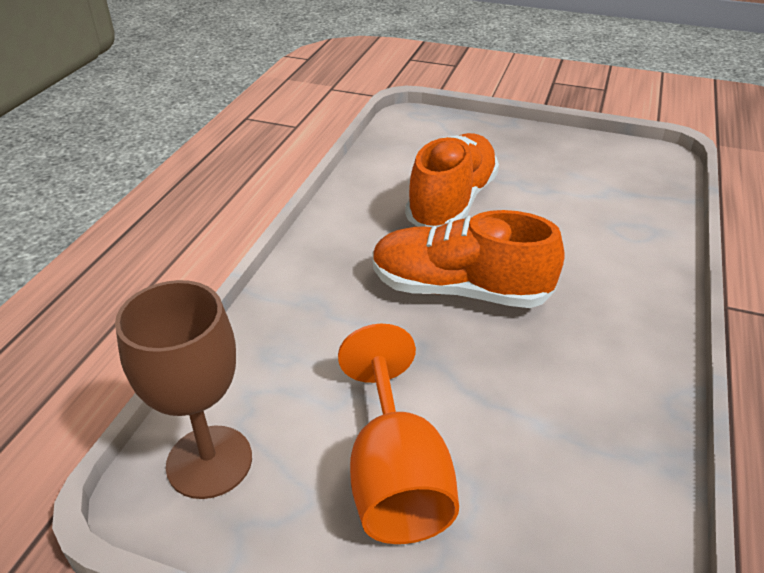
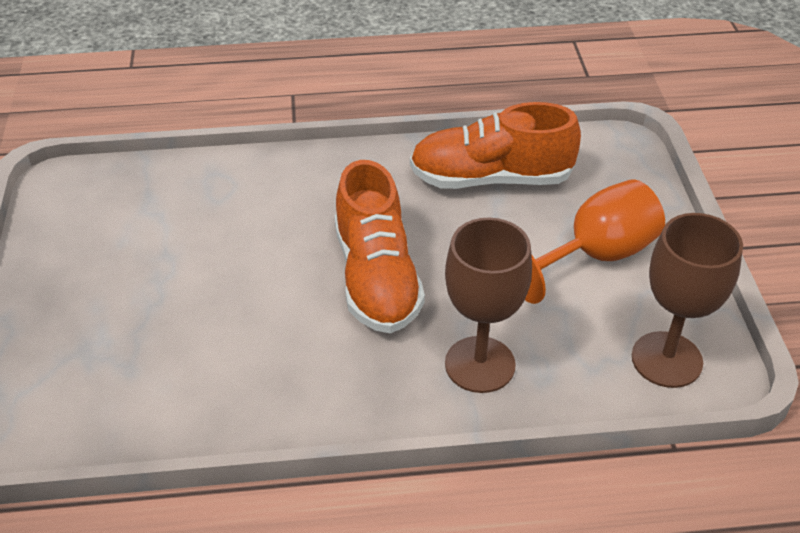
camera: 115 degrees left, 5 degrees up
orange shoe [405,133,499,227] -> orange shoe moved to [410,102,581,189]
none -> brown goblet [445,218,532,393]

